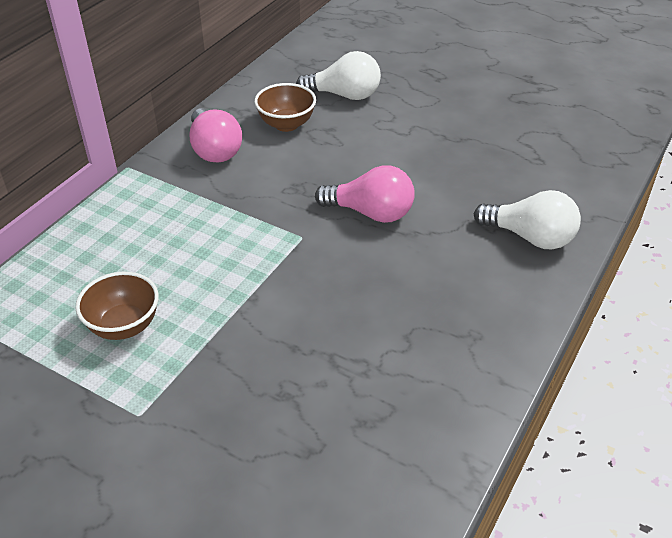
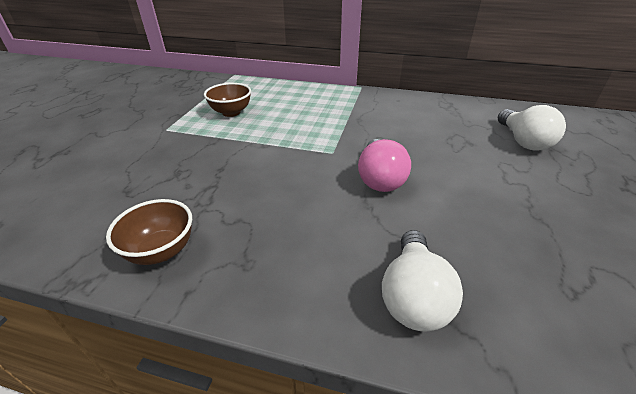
camera: 75 degrees right, 5 degrees down
pink light bulb [189,108,242,162] -> none
brown bowl [254,83,316,132] -> brown bowl moved to [106,199,192,265]

